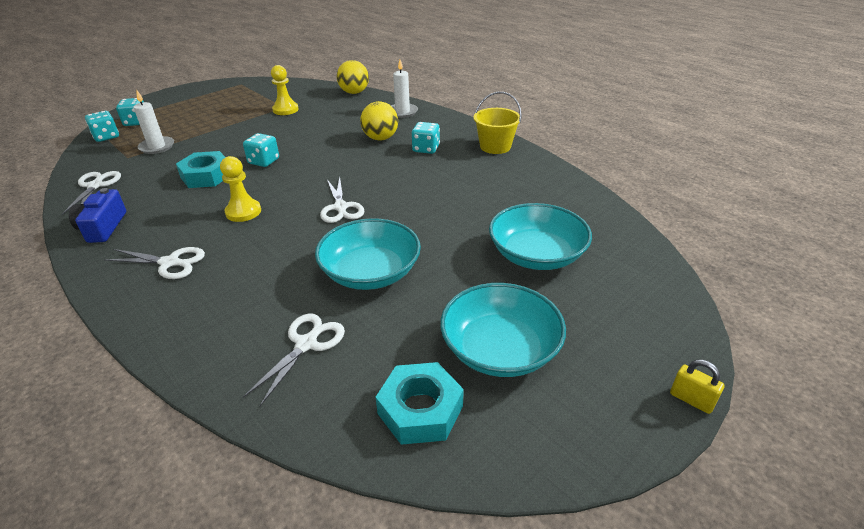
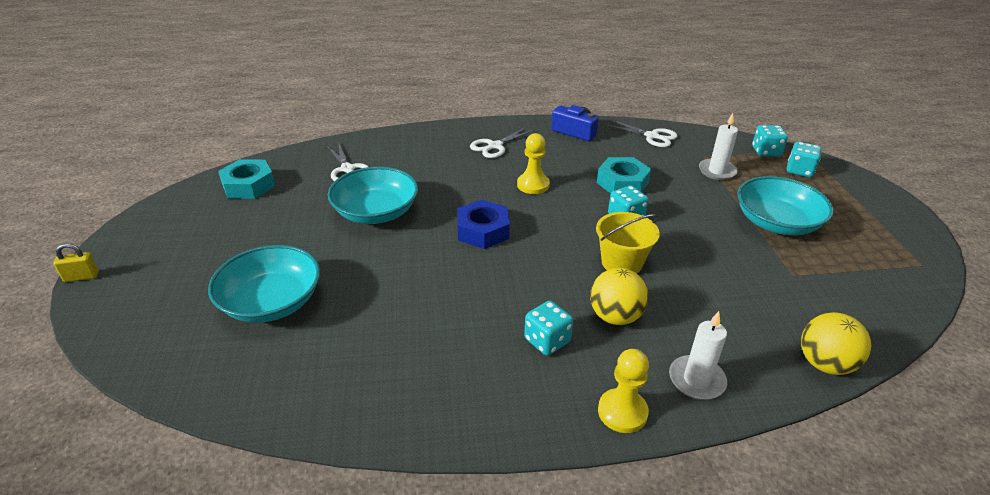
camera: 125 degrees right, 0 degrees up
yellow pawn [271,65,299,115] -> yellow pawn moved to [598,349,649,433]
white scissors [320,177,365,223] -> blue nut [457,200,510,249]
turquoise bowl [440,283,566,377] -> turquoise bowl moved to [737,176,834,235]
yellow bucket [473,92,522,154] -> yellow bucket moved to [596,212,660,273]

